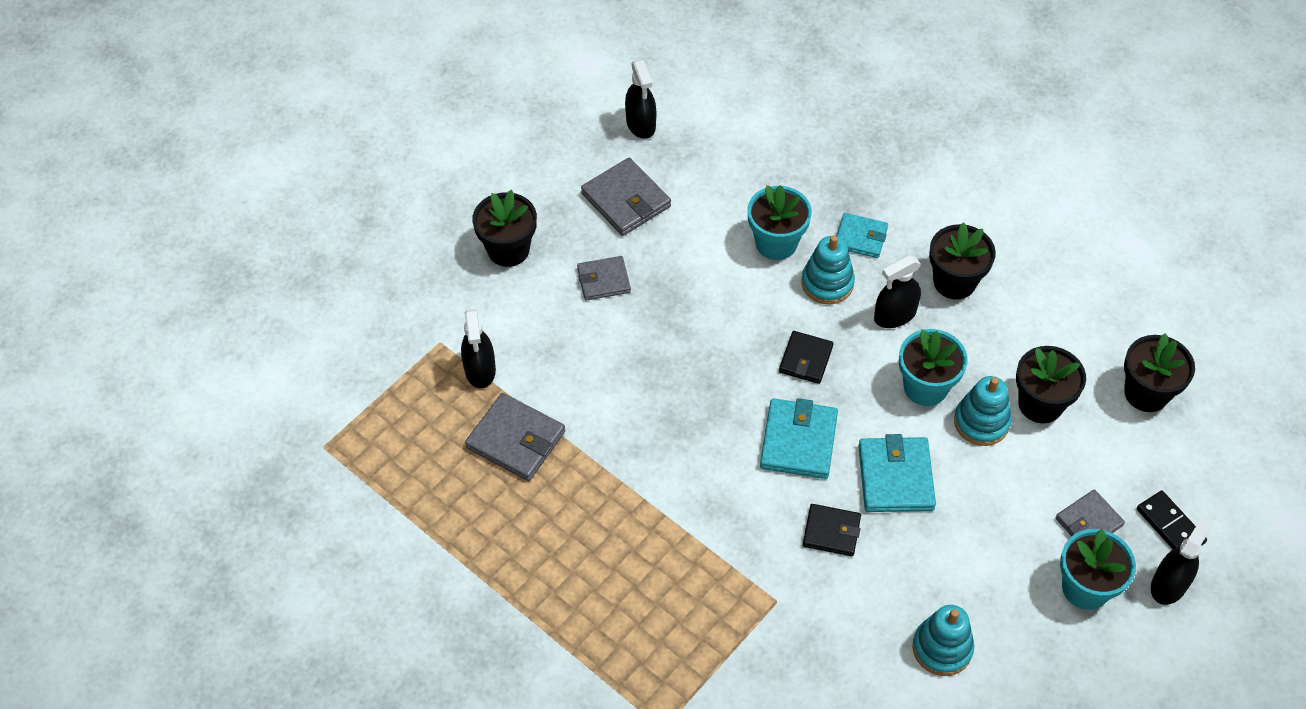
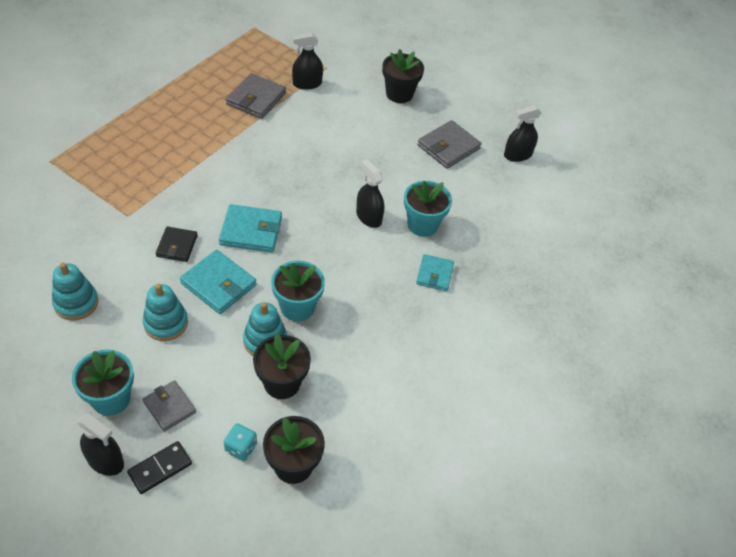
camera: 80 degrees right, 5 degrees down
grey wallet [577,256,631,300] -> none
black wallet [779,331,833,384] -> none
turquoise stacking toy [801,235,855,304] -> turquoise stacking toy moved to [143,284,188,341]
turquoise wallet [858,434,936,512] -> turquoise wallet turned 45 degrees clockwise [180,250,256,314]
black spray bottle [874,255,921,328] -> black spray bottle moved to [356,159,384,228]
black flower pot [929,222,996,300] -> none
none -> turquoise dice [224,423,257,461]

